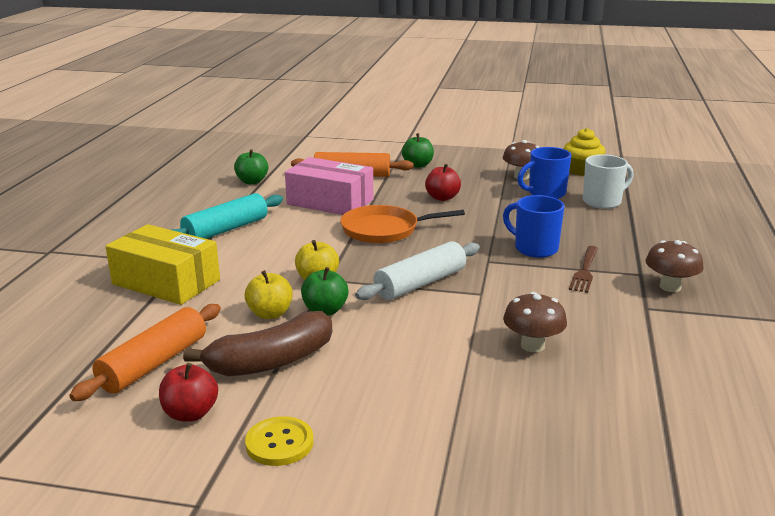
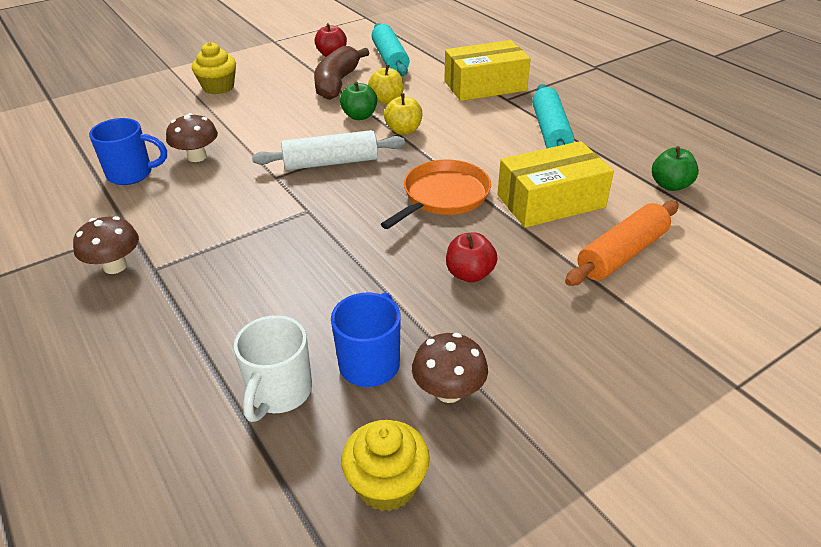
camera: 135 degrees right, 15 degrees up
orange rolling pin [69,304,221,401] -> turquoise rolling pin [372,23,410,76]
yellow button [245,416,314,466] -> none
pink box [285,157,373,215] -> yellow box [497,141,614,228]
white rolling pin [355,241,480,300] -> white rolling pin turned 75 degrees clockwise [252,130,405,170]
green apple [402,133,434,168] -> none
blue mug [503,195,564,258] -> blue mug moved to [89,118,167,185]
brown fork [569,246,598,293] -> none
none -> yellow cupcake [192,42,236,94]

